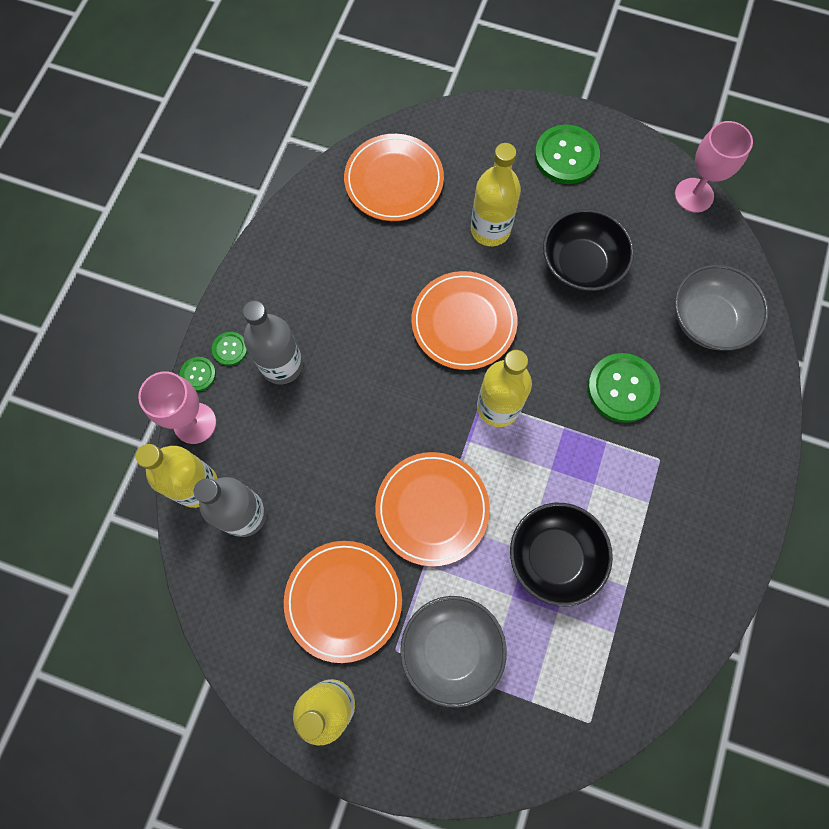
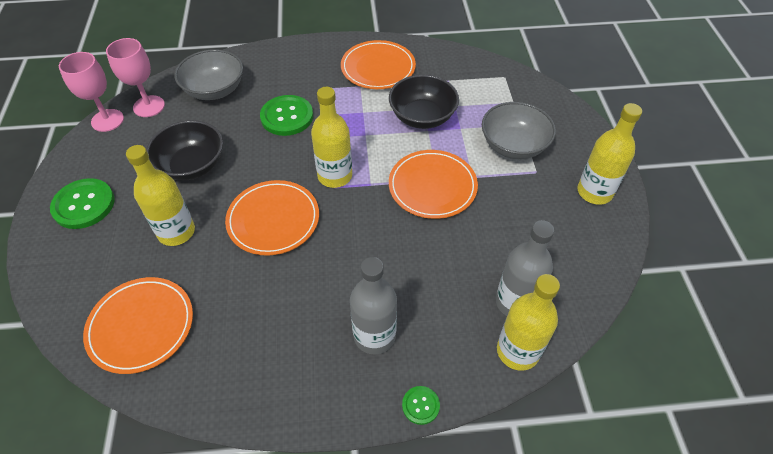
camera: 115 degrees left, 20 degrees down
pink goblet [138,371,216,444] -> pink goblet moved to [106,38,165,117]
green button [212,332,248,366] -> none
orange plate [284,541,402,663] -> orange plate moved to [341,40,416,89]

